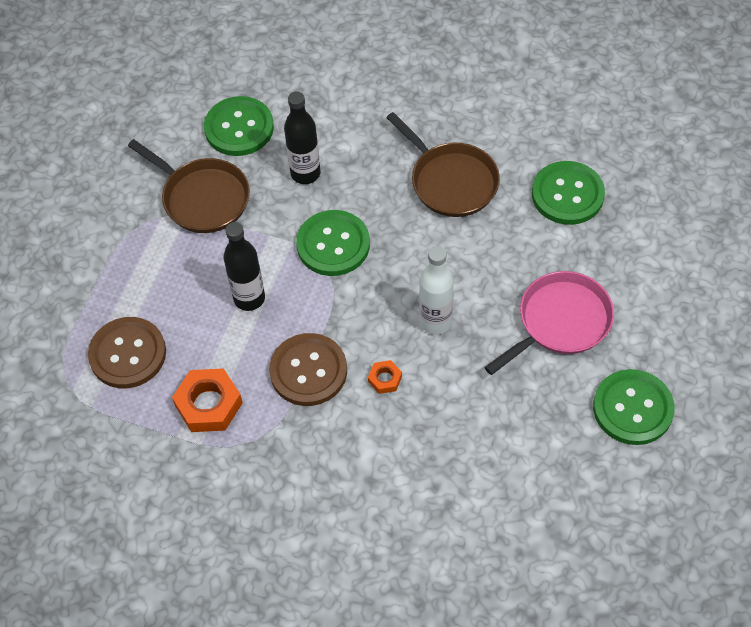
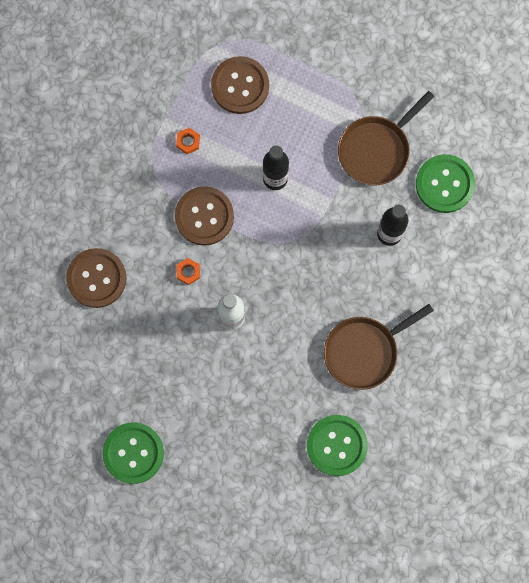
camera: 95 degrees right, 20 degrees up
orange nut [172,368,243,432] -> orange nut [176,128,200,154], size x0.51
green button [296,210,370,276] -> none
pink pan [484,271,614,375] -> none
none -> brown button [66,248,127,308]

